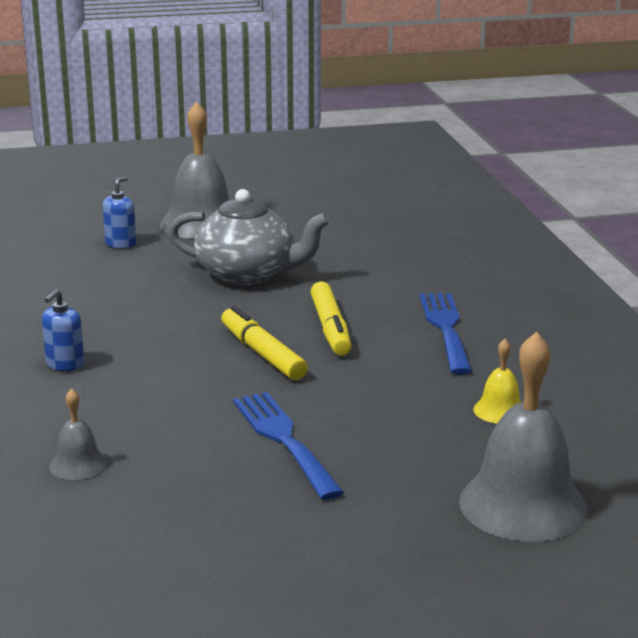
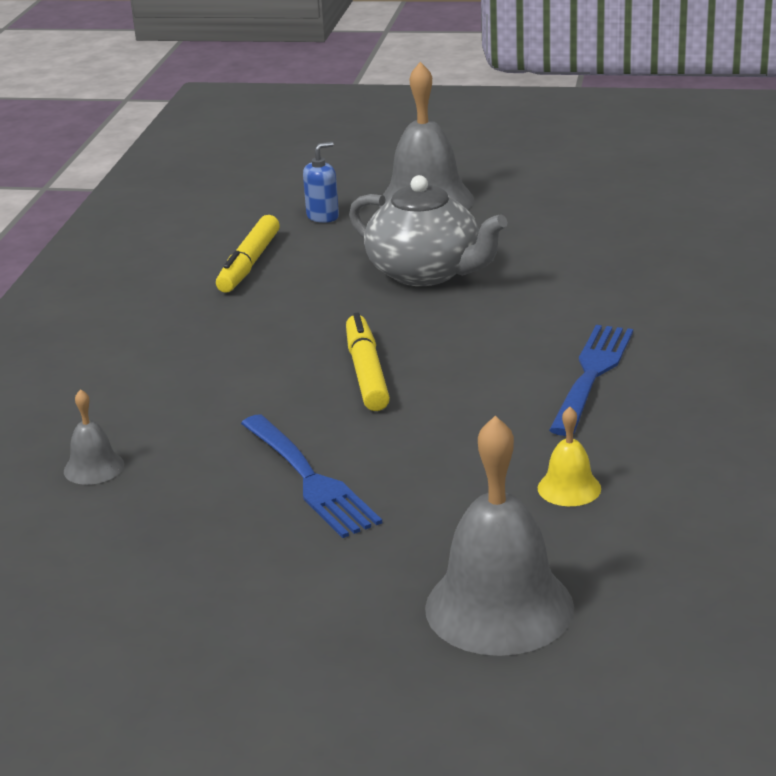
camera: 25 degrees right, 5 degrees up
blue soap dispenser [42,289,84,371] -> none
blue fork [233,392,344,500] -> blue fork turned 150 degrees clockwise [241,414,382,538]
yellow marker [311,281,352,356] -> yellow marker moved to [216,215,280,293]

